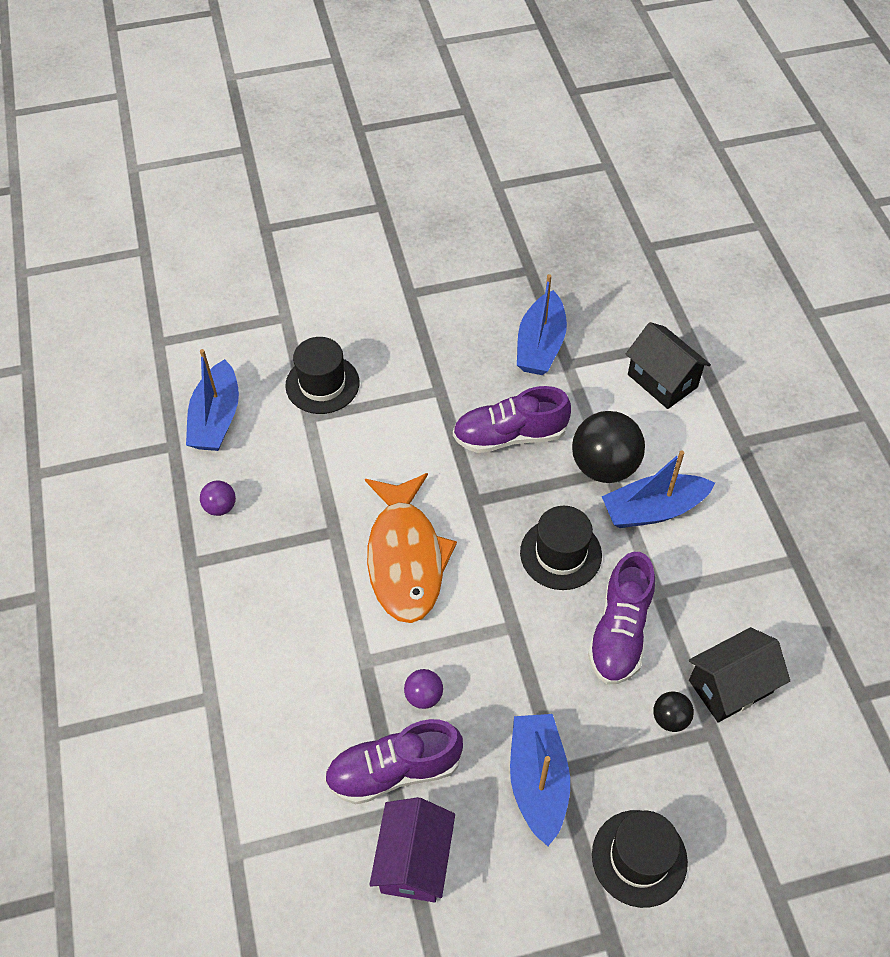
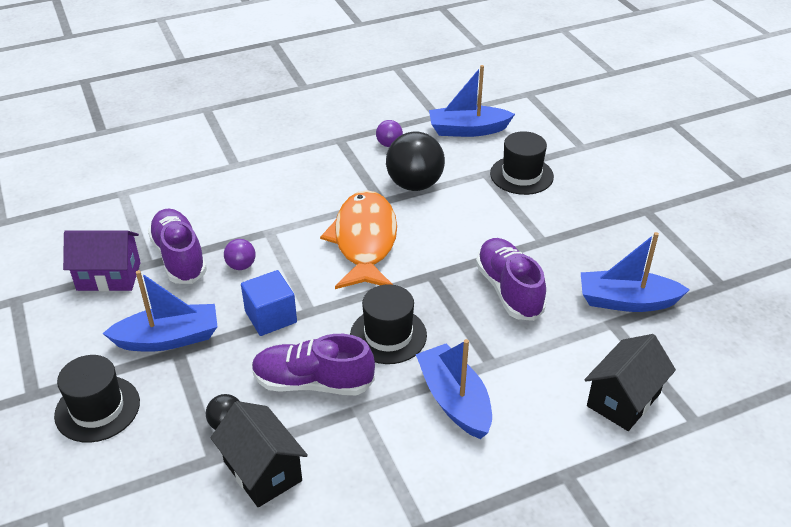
camera: 80 degrees right, 15 degrees down
orange fish [365,473,457,623] -> orange fish turned 105 degrees clockwise [320,190,397,289]
black ball [572,411,645,483] -> black ball moved to [386,132,445,191]
none -> blue cube [241,270,297,336]

